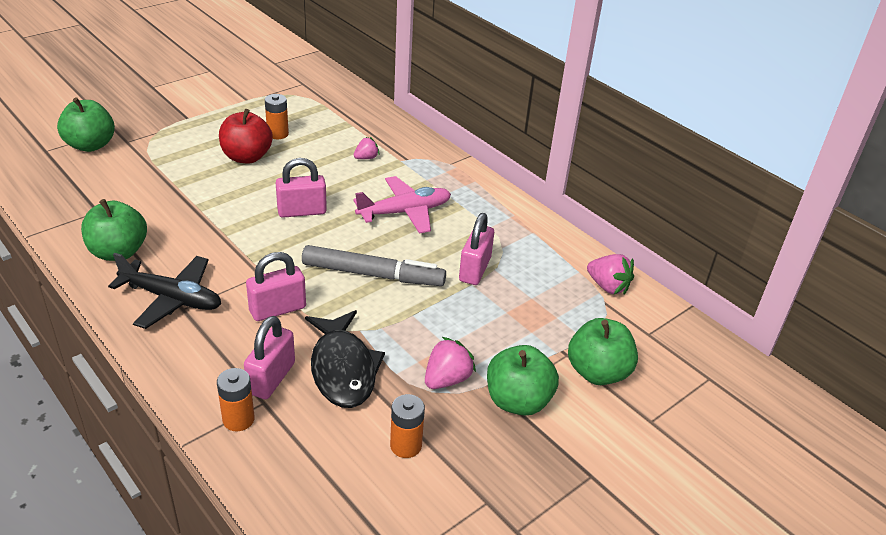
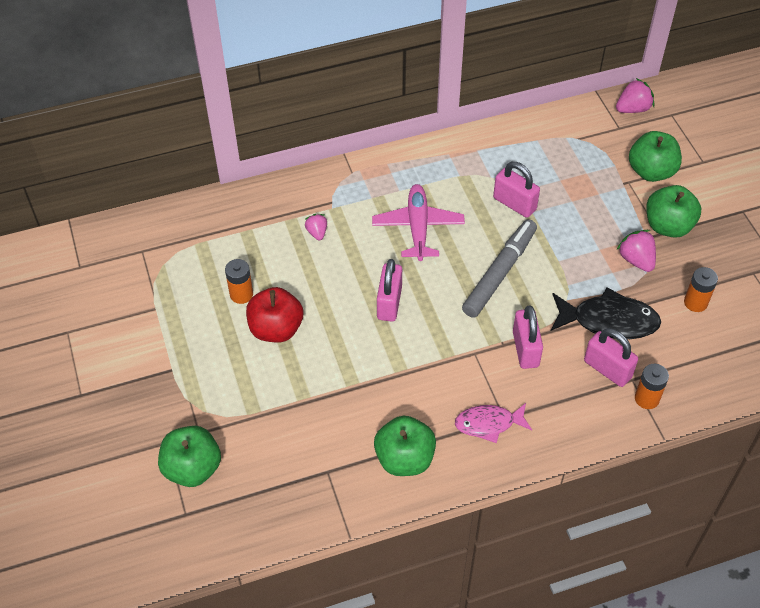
camera: 65 degrees left, 15 degrees up
black plane [108,253,221,329] -> pink fish [455,403,532,443]
pink strawberry [587,254,634,294] -> pink strawberry moved to [616,78,654,113]

